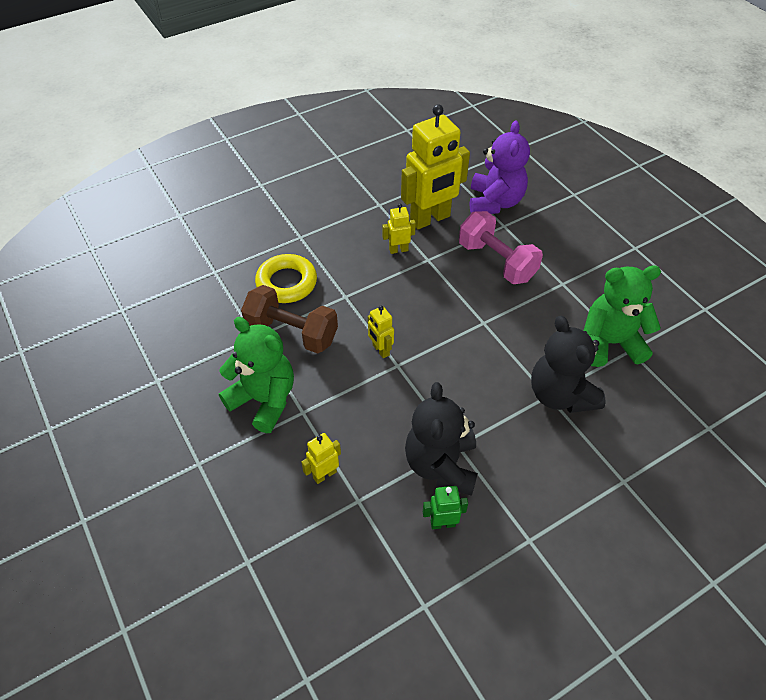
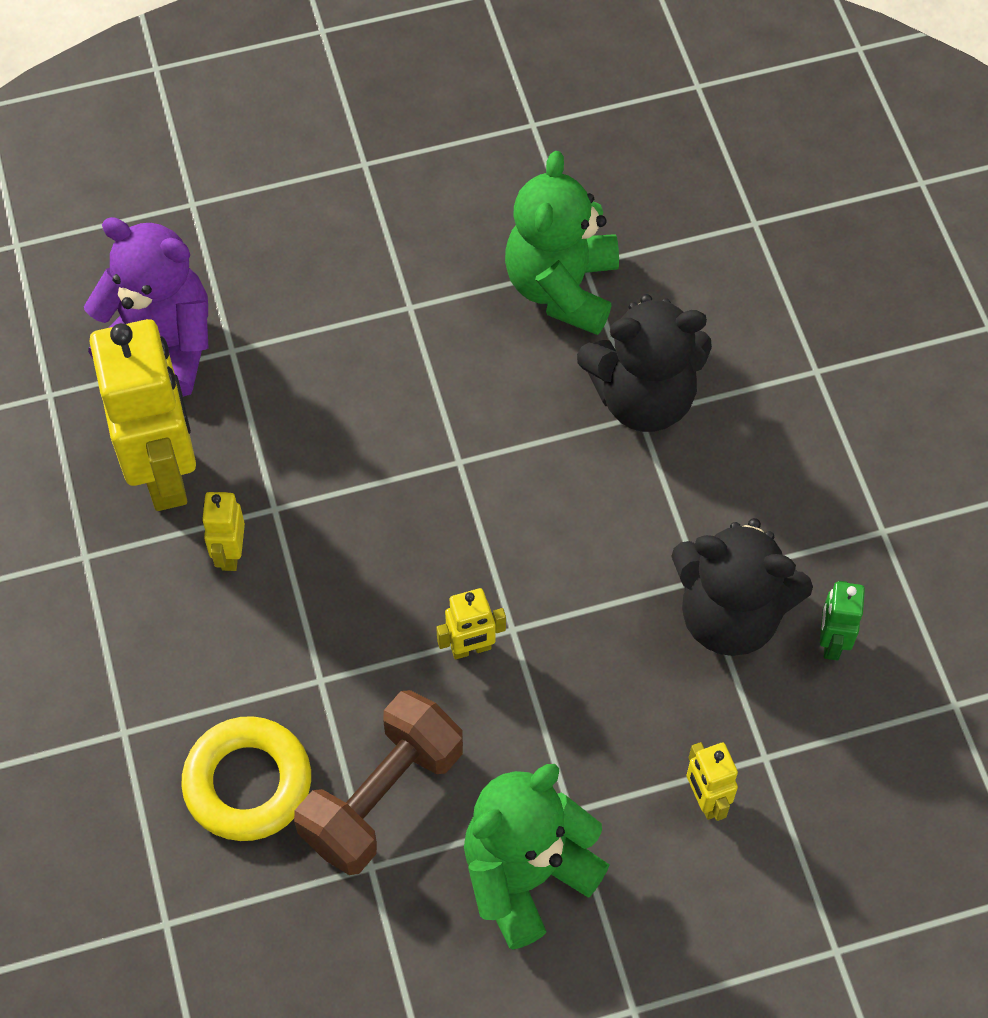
camera: 75 degrees left, 10 degrees up
pink dumbbell [459,211,543,284] -> none

